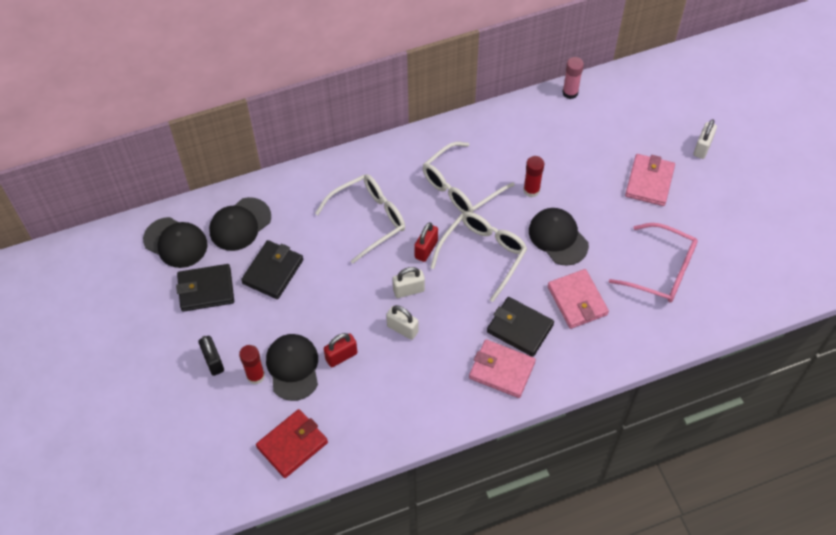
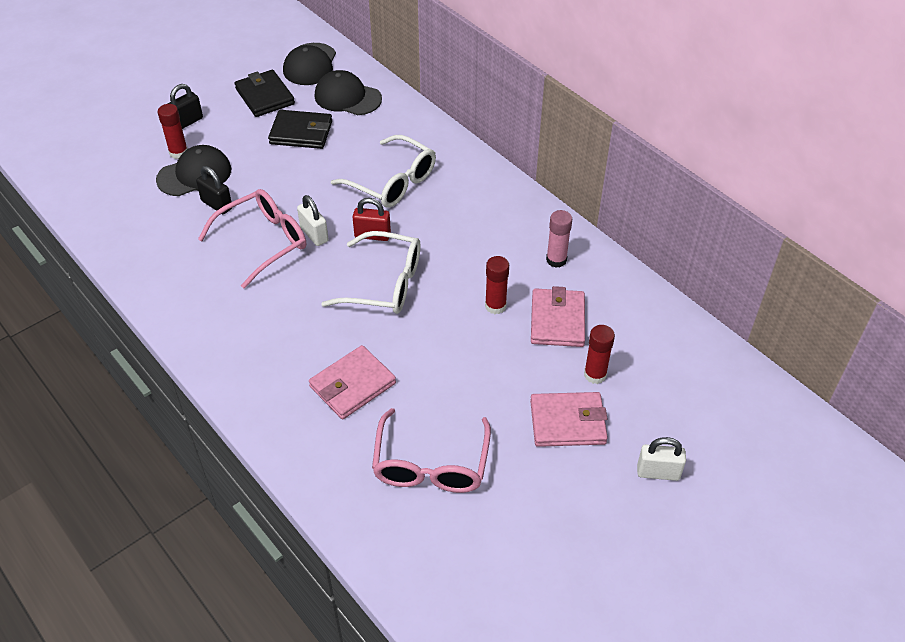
camera: 70 degrees right, 10 degrees down
red wallet [256,409,328,478] -> none
red padlock [324,333,357,367] -> black padlock [196,166,232,214]
white padlock [386,305,419,340] -> pink glasses [198,189,306,288]
white glasses [423,142,515,213] -> none
pink wallet [469,339,536,398] -> pink wallet moved to [531,286,585,347]
black wallet [487,297,554,357] -> none
black cap [529,208,589,266] -> none
pink glue stick [562,57,584,99] -> pink glue stick moved to [546,210,572,268]
none -> red glue stick [584,325,615,384]

